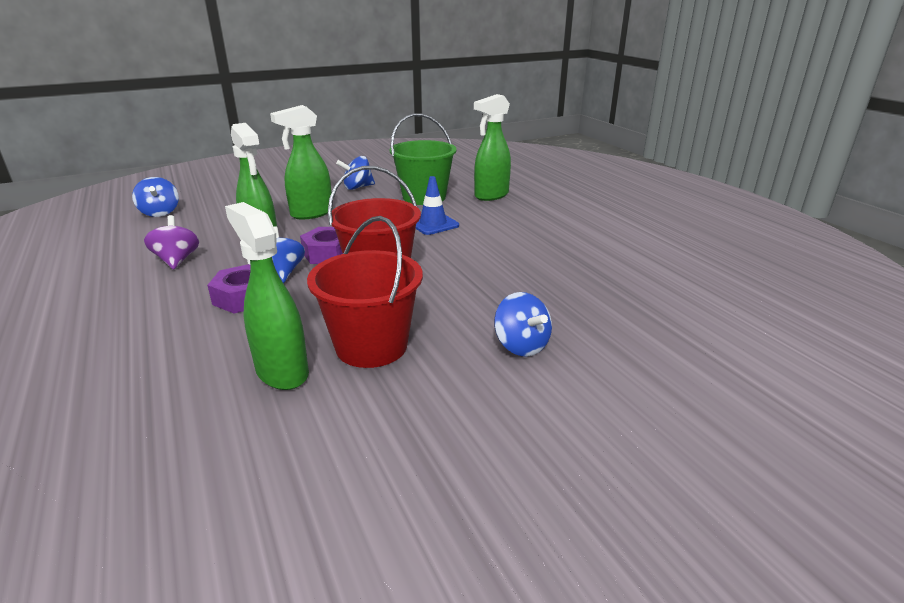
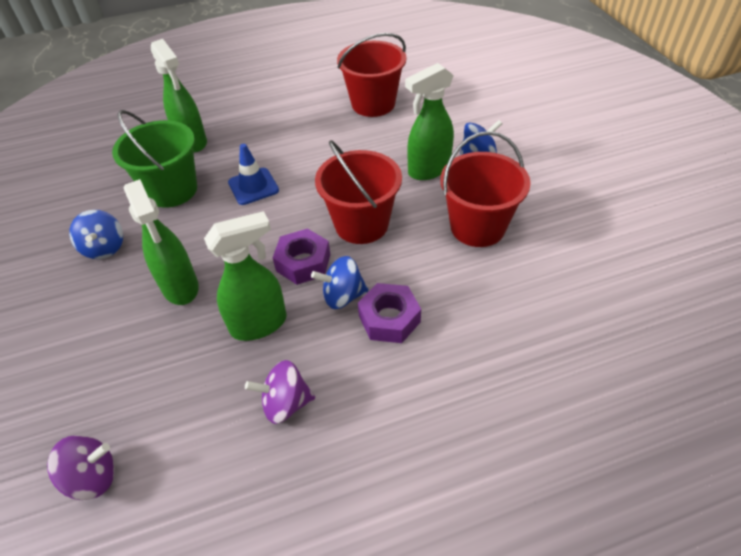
camera: 80 degrees left, 20 degrees up
blue spinning top [132,177,179,217] -> purple spinning top [47,435,115,500]
green spray bottle [225,202,309,390] -> green spray bottle moved to [405,63,454,180]
none -> red bucket [337,33,406,117]

